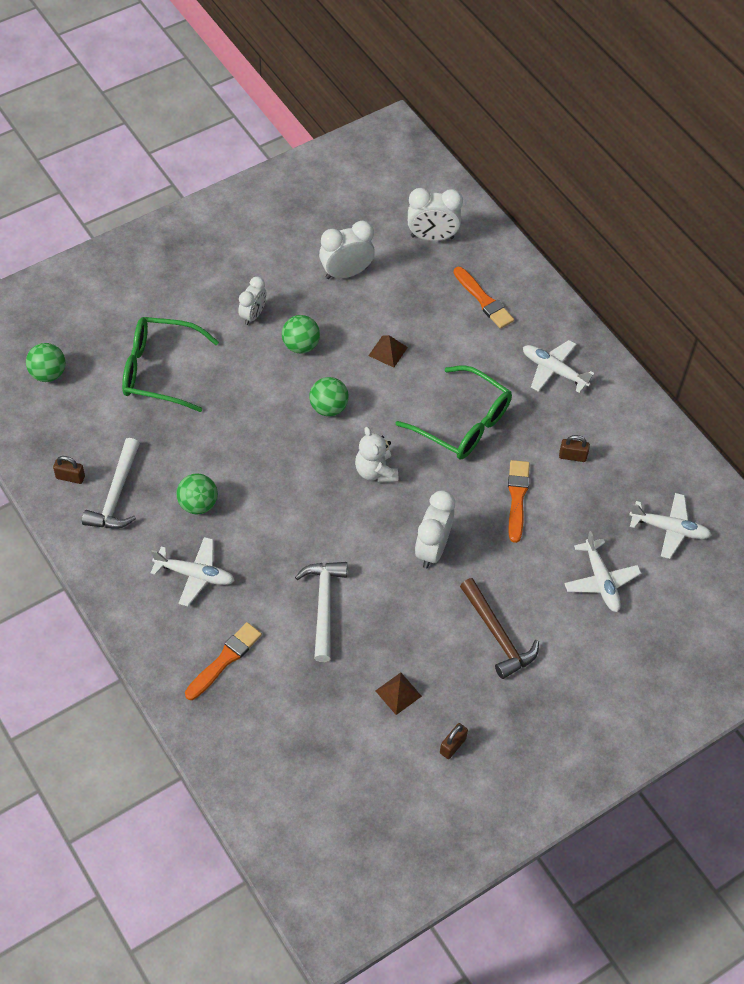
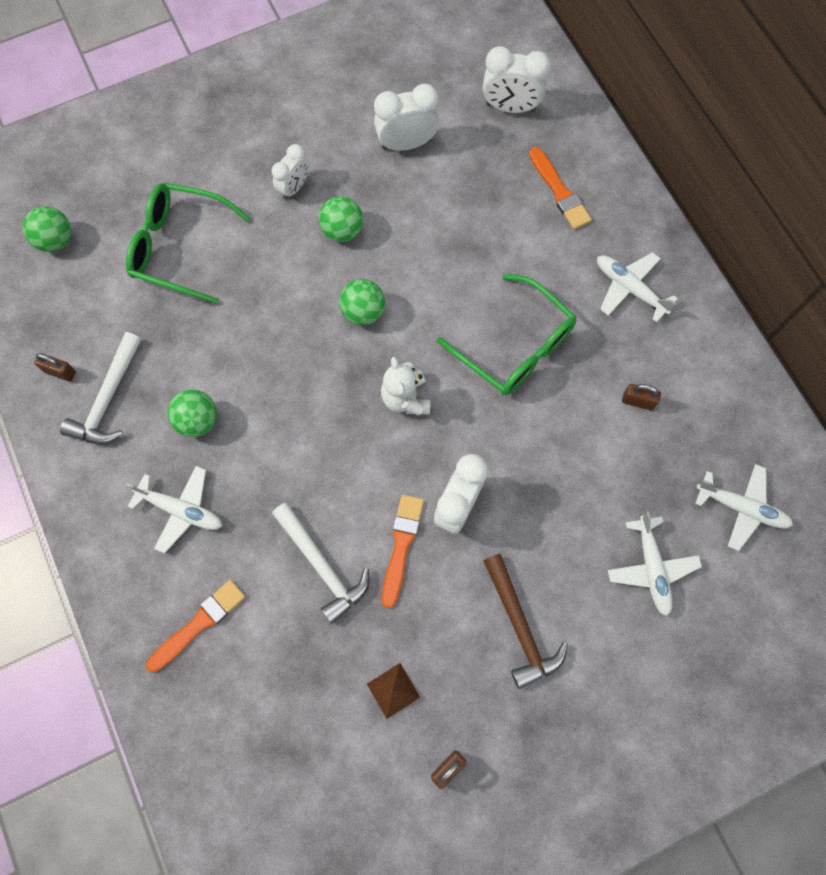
camera: 10 degrees right, 15 degrees up
white hammer [295,562,347,662] -> white hammer turned 135 degrees clockwise [272,503,369,624]
brown pyramid [368,335,408,368] -> none
orange brush [508,460,530,543] -> orange brush moved to [382,495,424,608]

